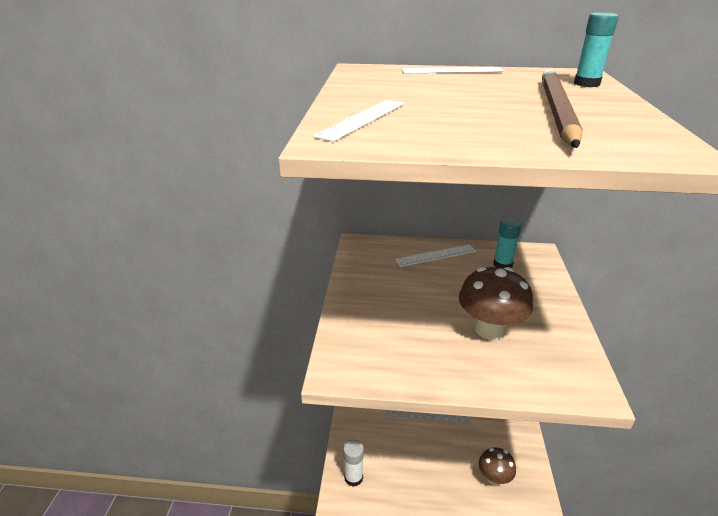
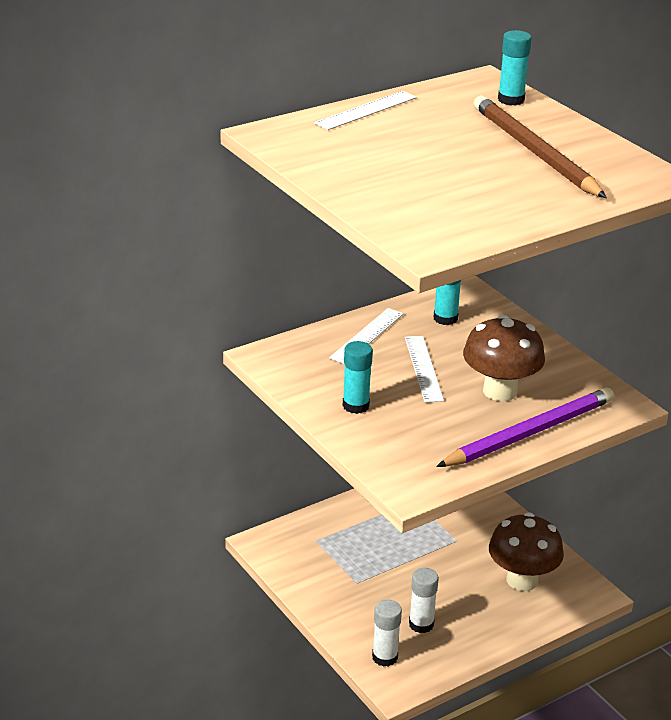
camera: 40 degrees left, 0 degrees up
white ruler [313,100,405,142] -> white ruler moved to [405,336,444,402]
brown mushroom [479,447,516,485] -> brown mushroom [489,512,564,591], size x1.61
none -> turquoise glue stick [343,341,373,414]
none -> white glue stick [409,568,439,633]
none -> purple pencil [436,387,614,467]

